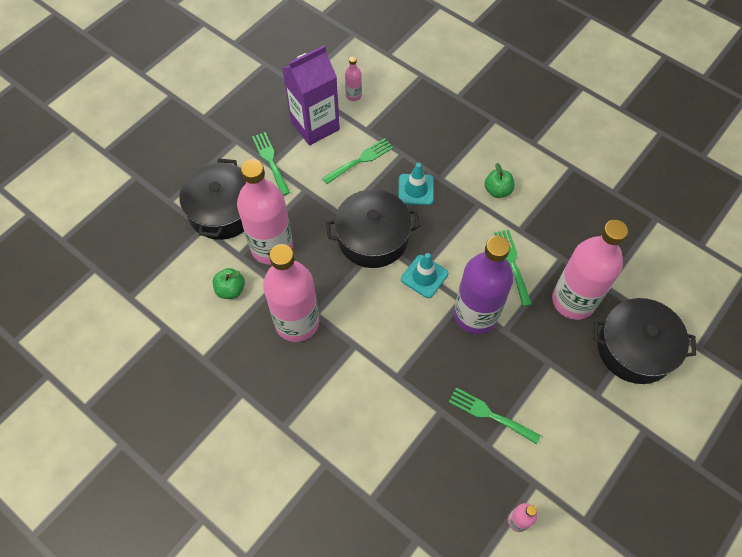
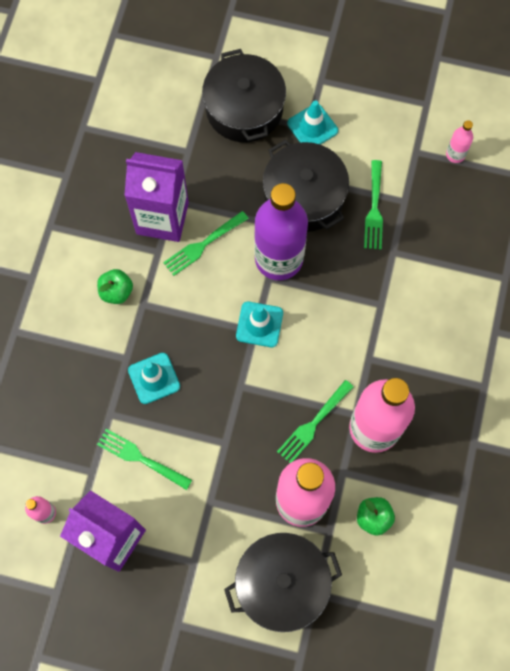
camera: 115 degrees left, 10 degrees up
green fork [252,132,290,196] -> green fork moved to [277,380,354,463]
black pot [326,189,420,268] -> black pot moved to [263,139,349,232]
pink bottle [552,220,628,320] -> none
none -> purple carton [124,152,189,242]
none -> turquoise traffic cone [287,100,338,145]

